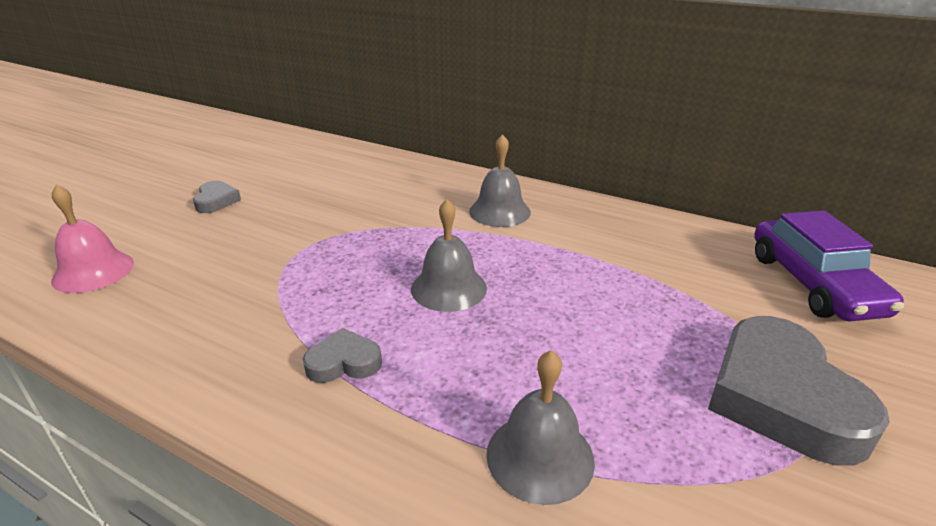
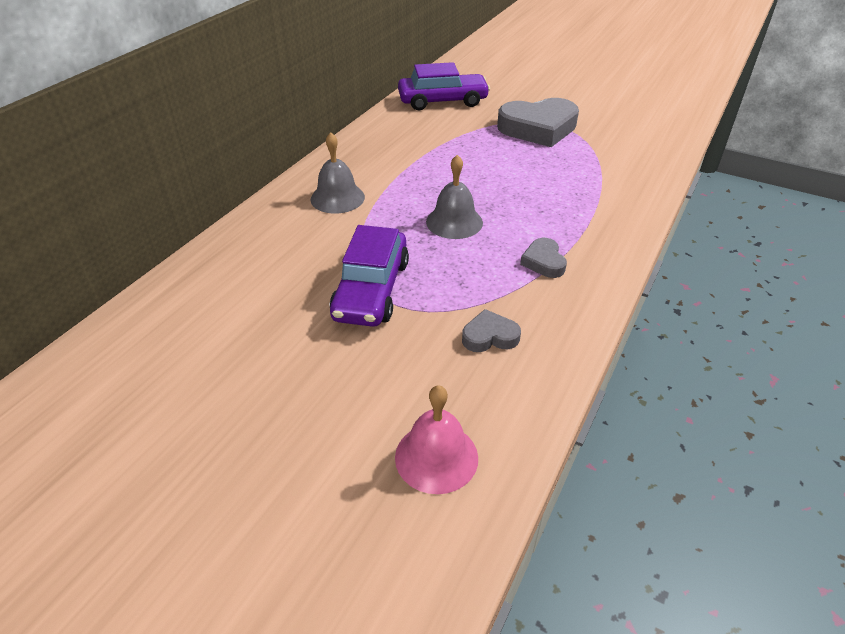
camera: 90 degrees left, 10 degrees up
grey heart [193,181,241,213] -> grey heart moved to [462,309,521,352]
grey bell [486,350,595,505] -> none
none -> purple car [330,225,409,327]

